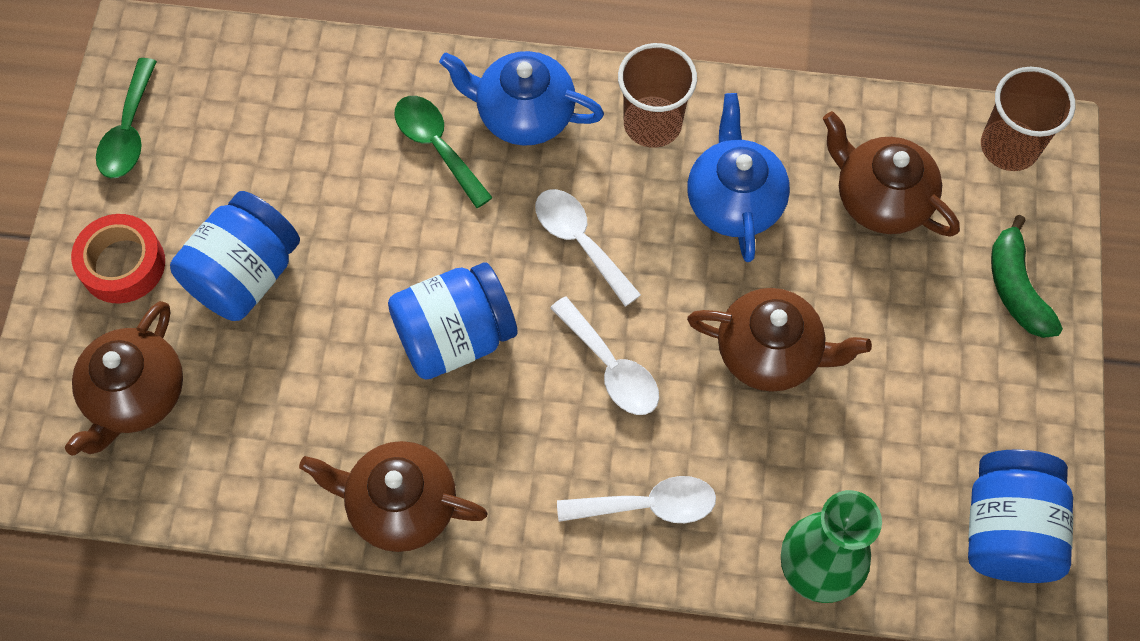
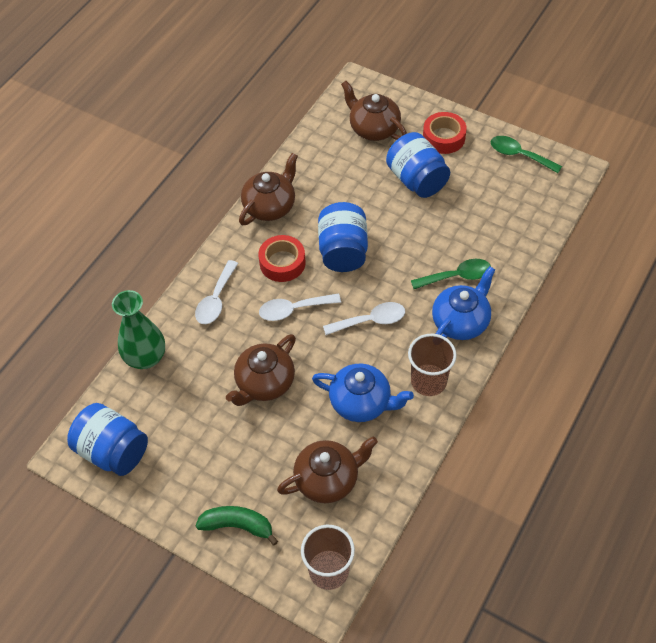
camera: 115 degrees right, 10 degrees down
none -> red tape [258,235,305,282]

